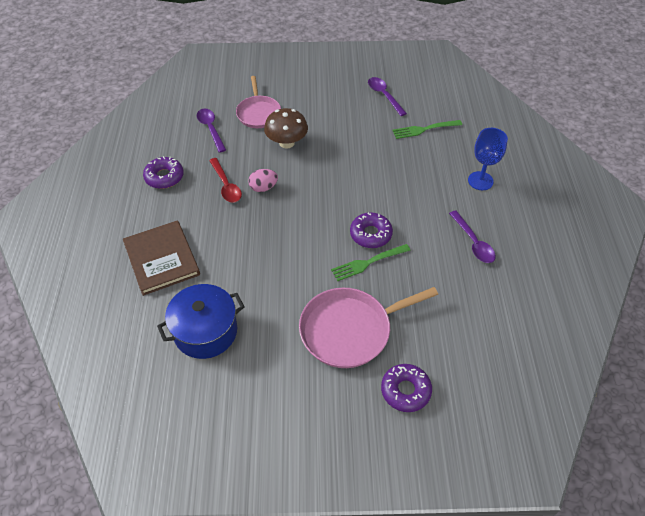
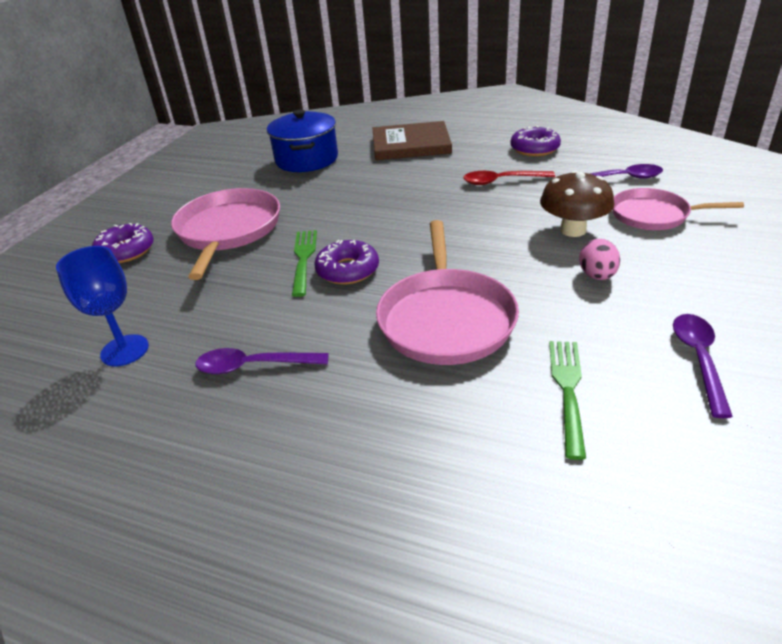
camera: 115 degrees right, 15 degrees down
pink egg [248,169,278,192] -> pink egg moved to [579,239,620,280]
purple spoon [368,77,407,116] -> purple spoon turned 75 degrees counterclockwise [673,314,733,418]
blue goblet [468,128,508,190] -> blue goblet moved to [56,246,149,366]
none -> pink pan [376,220,519,365]

